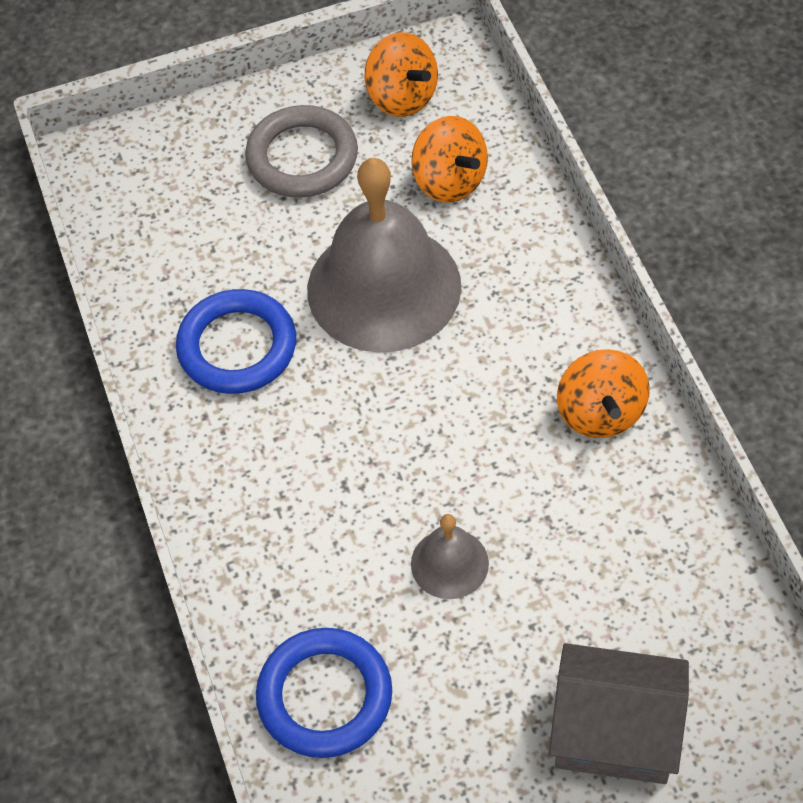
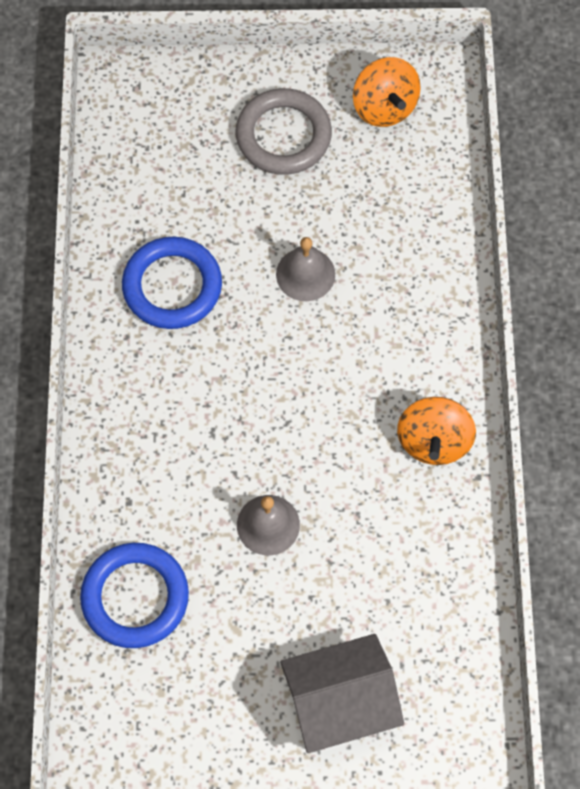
camera: 15 degrees right, 10 degrees up
grey bell [307,158,461,353] -> grey bell [276,237,335,301], size x0.46
orange spinning top [411,116,488,202] -> none
grey house [549,643,689,784] -> grey house turned 45 degrees counterclockwise [280,634,404,753]

